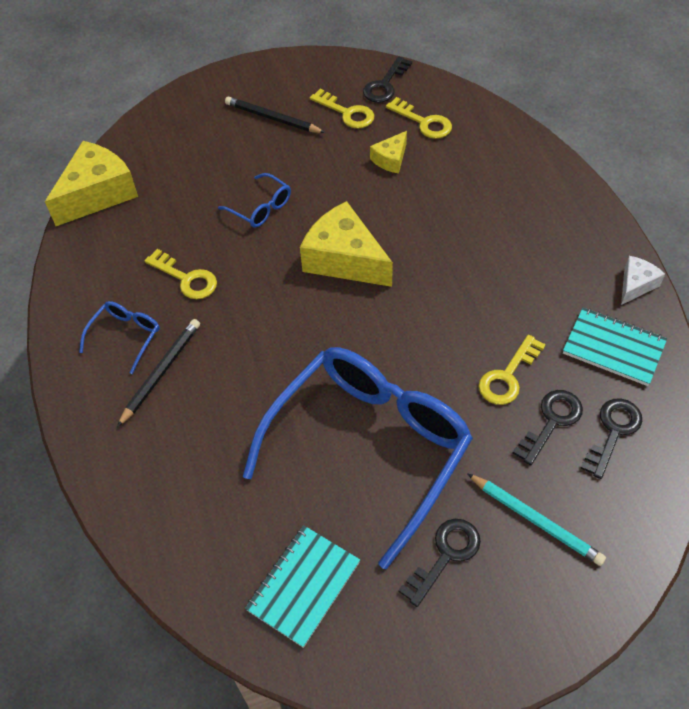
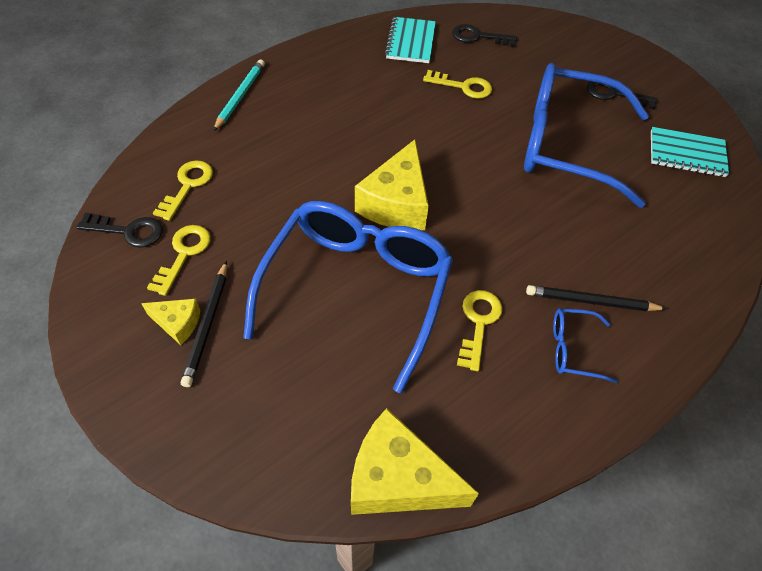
camera: 115 degrees left, 0 degrees up
blue glasses [218,173,291,227] -> blue glasses [243,201,453,393], size x2.47
yellow cheese [370,131,407,174] -> yellow cheese moved to [141,299,200,345]
turquoise pencil [467,473,606,566] -> turquoise pencil moved to [213,59,265,131]
black key [512,390,583,465] -> none
white cheese [621,256,665,305] -> none

